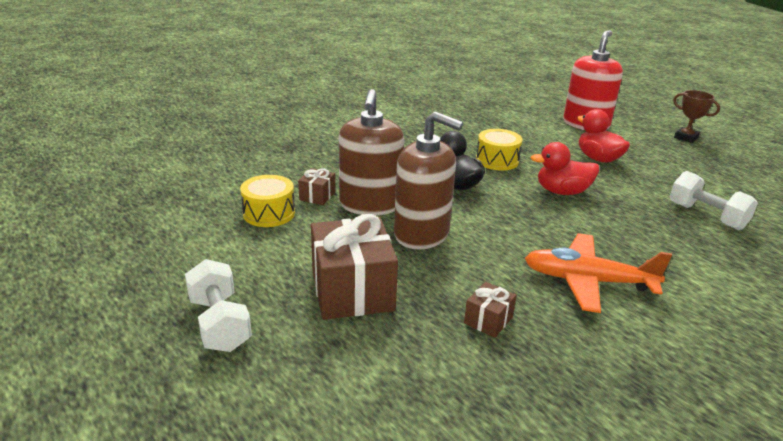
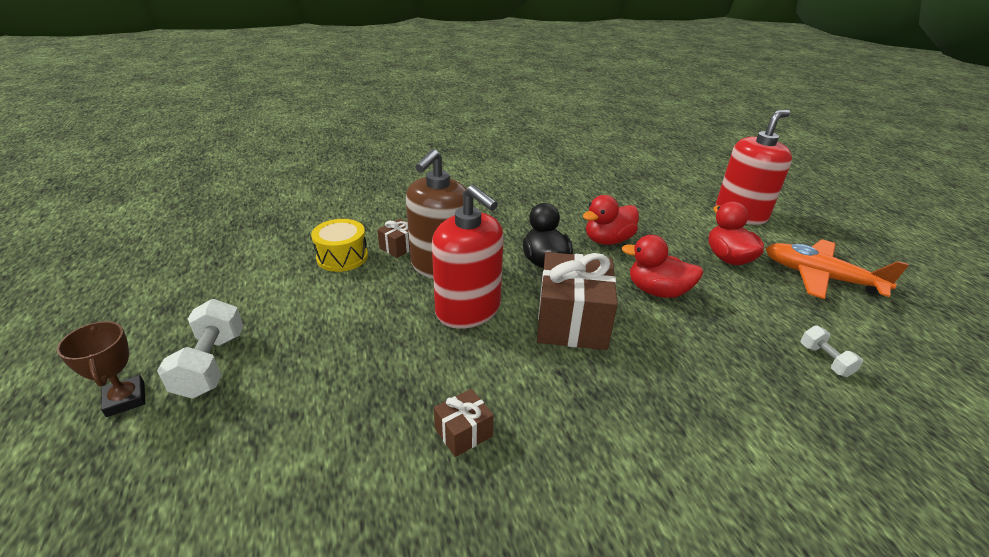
camera: 20 degrees right, 5 degrees up
brown gift [311,214,398,320] -> brown gift moved to [537,252,618,350]
brown soap dispenser [394,111,463,250] -> red soap dispenser [432,185,504,329]
yellow drum [476,129,523,170] -> red duck [583,195,639,245]
orange plane [525,233,672,313] -> orange plane moved to [766,239,909,299]
white dumbbell [670,171,758,230] -> white dumbbell [801,326,863,377], size x0.57
brown trophy [673,90,720,143] -> brown trophy moved to [57,321,145,417]

